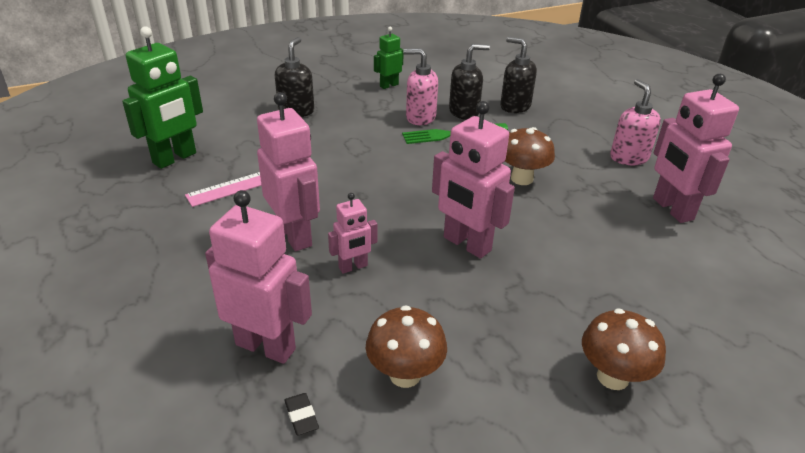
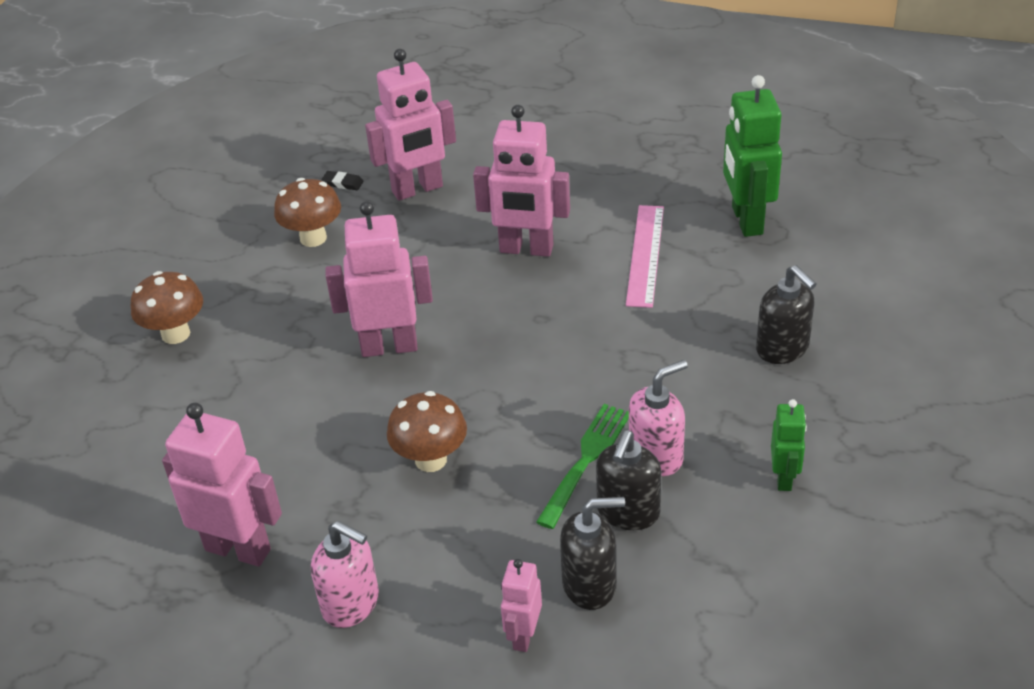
camera: 135 degrees right, 5 degrees up
pink robot [328,193,377,274] -> pink robot moved to [501,559,542,652]

